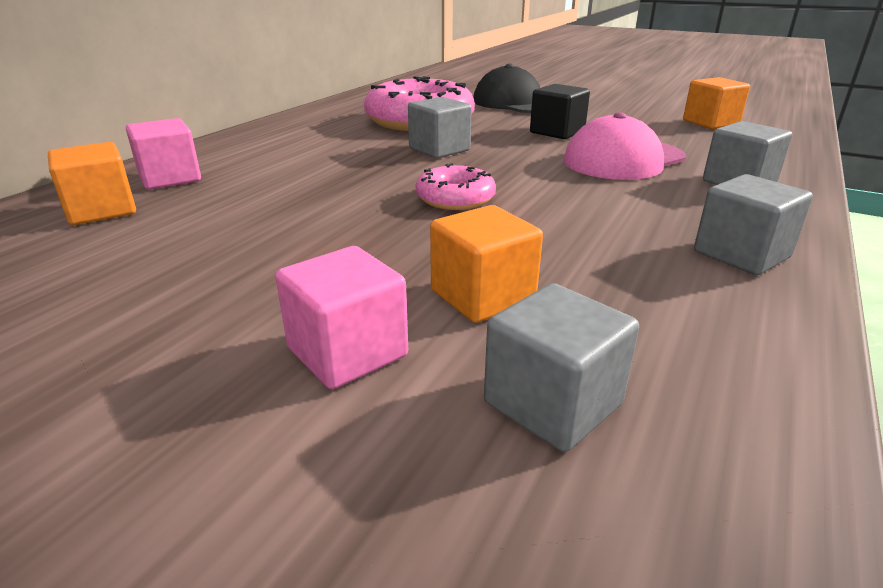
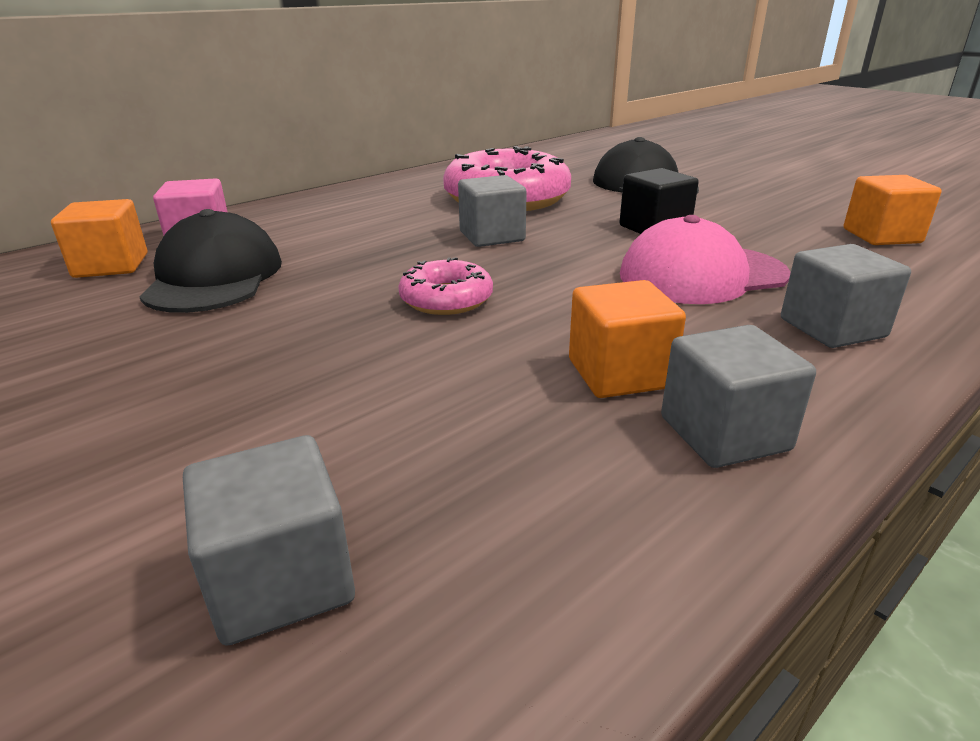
camera: 20 degrees right, 0 degrees up
pink cube [275,246,408,389] -> none
orange cube [430,205,543,323] -> orange cube moved to [569,280,686,398]
none -> black cap [139,209,282,313]

